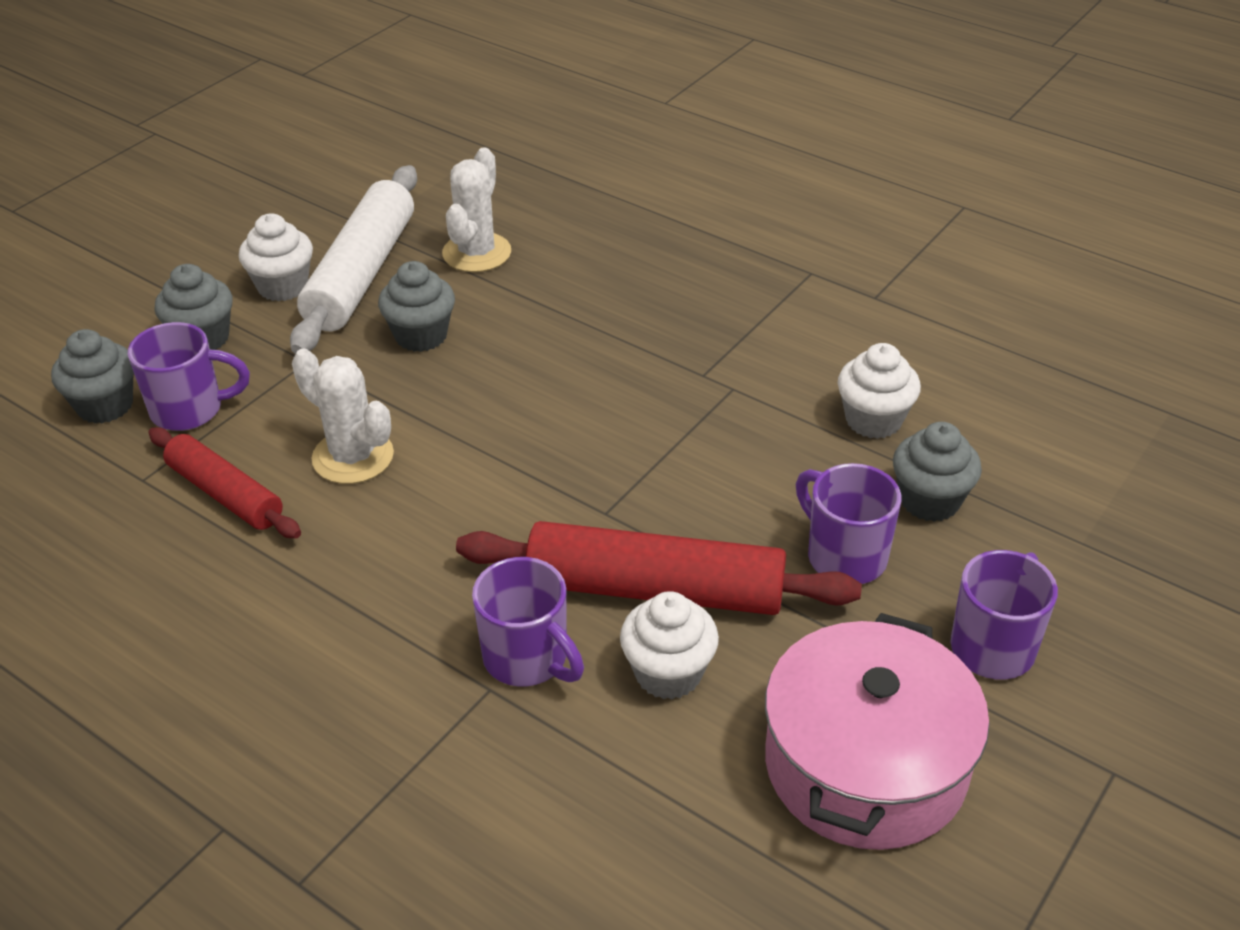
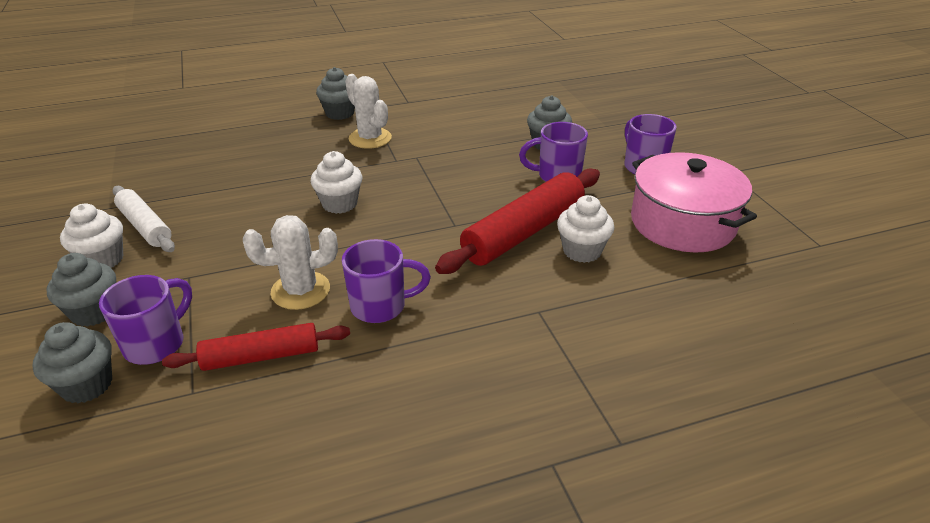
camera: 55 degrees left, 5 degrees down
white rolling pin [290,165,417,354] -> white rolling pin [113,186,175,252], size x0.62
grey cupcake [378,261,455,352] -> grey cupcake moved to [316,67,355,120]
white cactus [442,147,511,272] -> white cactus moved to [345,74,392,149]
purple mug [472,557,584,686] -> purple mug moved to [342,239,431,323]
white cupcake [838,343,921,439] -> white cupcake moved to [310,151,362,214]

